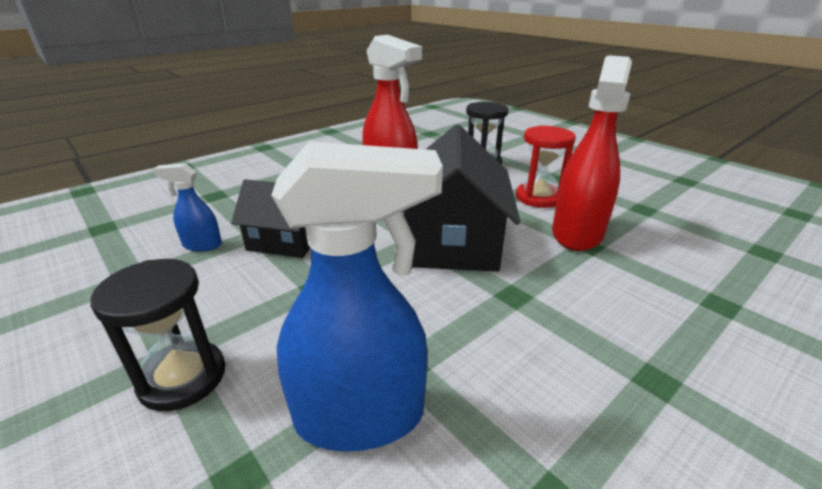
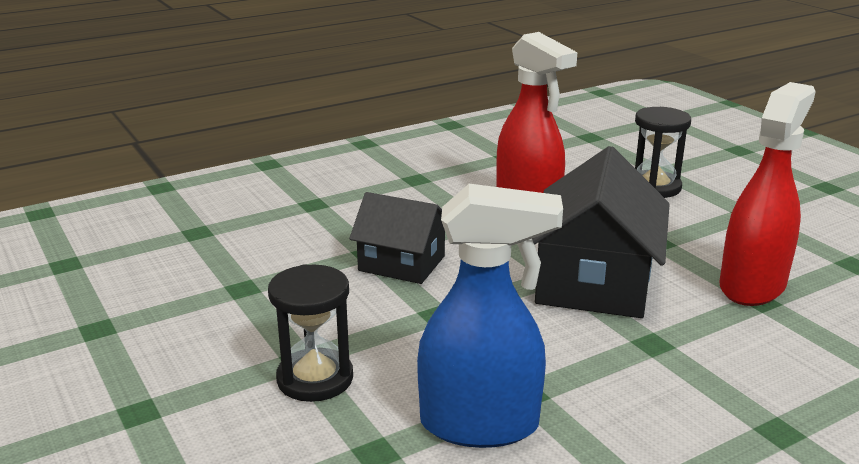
camera: 10 degrees right, 5 degrees down
blue spray bottle [153,163,222,252] -> none
red hourglass [516,126,576,208] -> none

